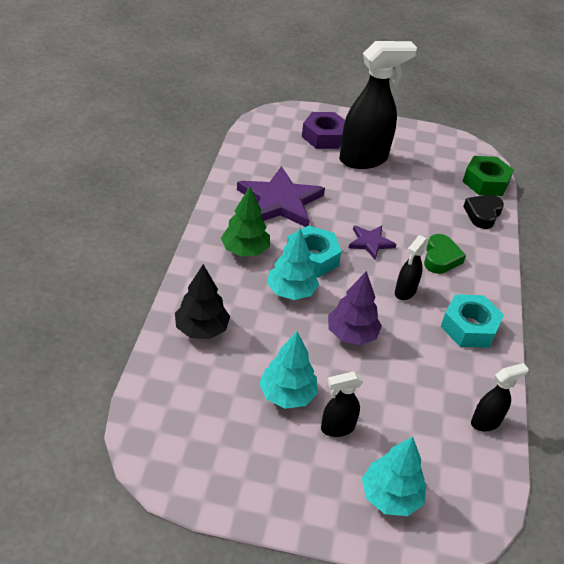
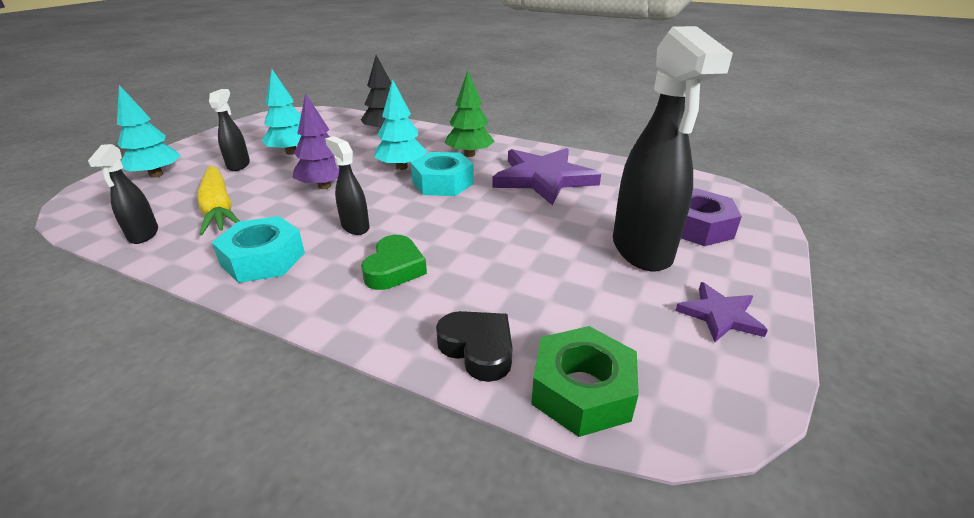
camera: 110 degrees right, 10 degrees down
purple star [349,225,397,260] -> purple star moved to [675,282,768,342]
green heart [424,234,466,274] -> green heart turned 105 degrees counterclockwise [361,235,427,290]
none -> yellow carrot [198,166,239,235]

